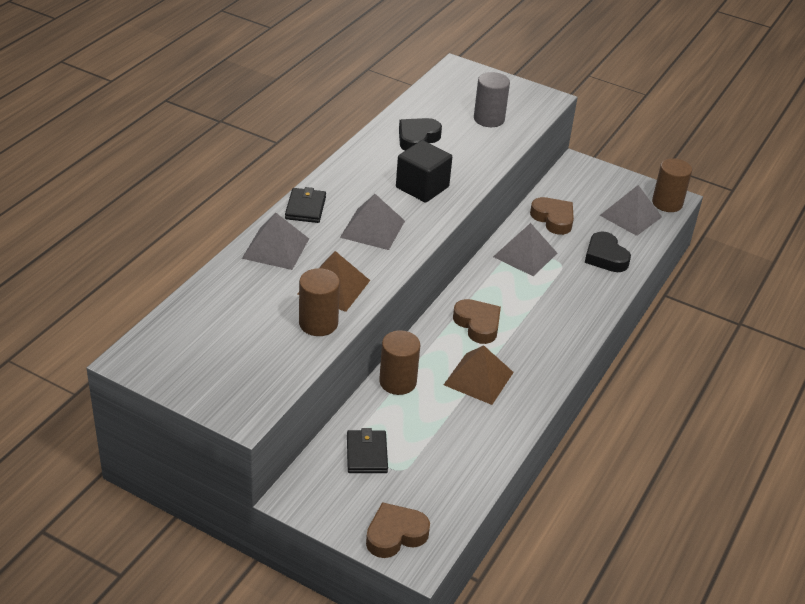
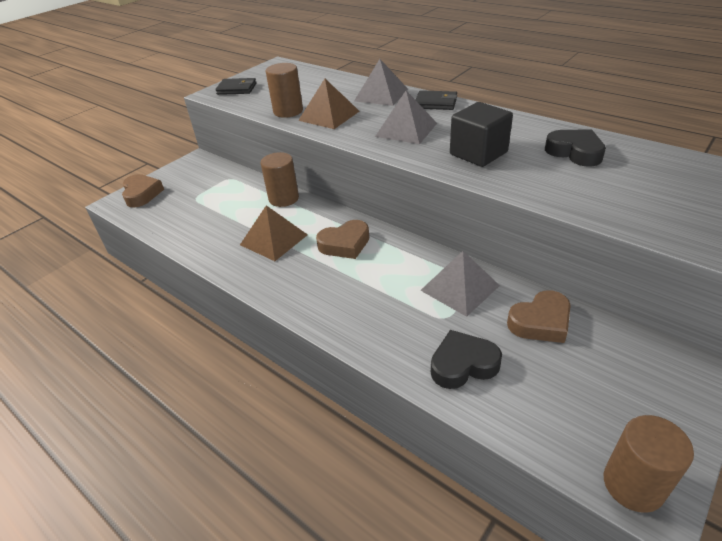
camera: 105 degrees right, 0 degrees up
black wallet [347,428,388,473] -> black wallet moved to [215,78,256,95]
grey cylinder [474,72,510,127] -> none
grey pyramid [600,185,662,236] -> none

